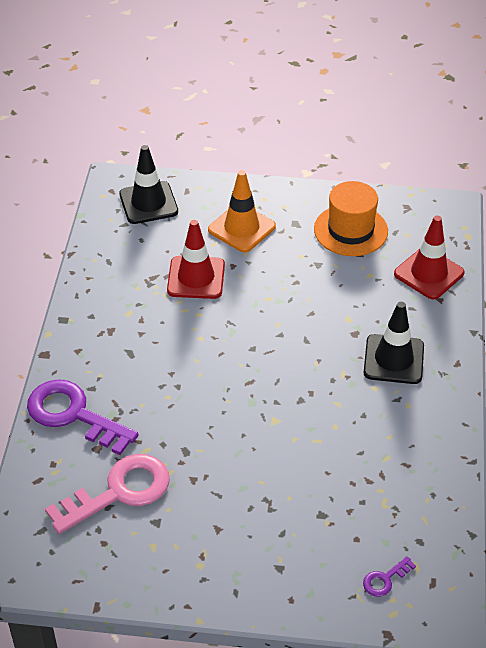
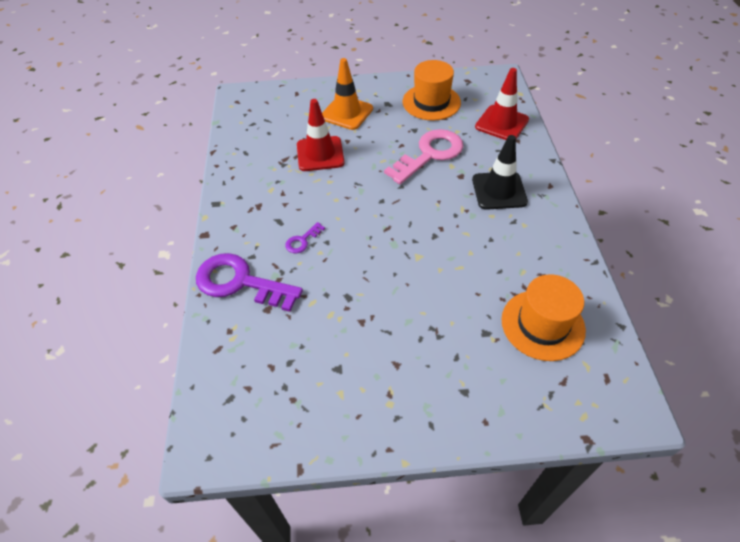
camera: 10 degrees left, 5 degrees up
pink key [45,454,170,534] -> pink key moved to [384,129,463,184]
black traffic cone [119,145,178,224] -> none
purple key [363,556,416,597] -> purple key moved to [285,222,325,253]
none -> orange hat [502,274,586,361]

